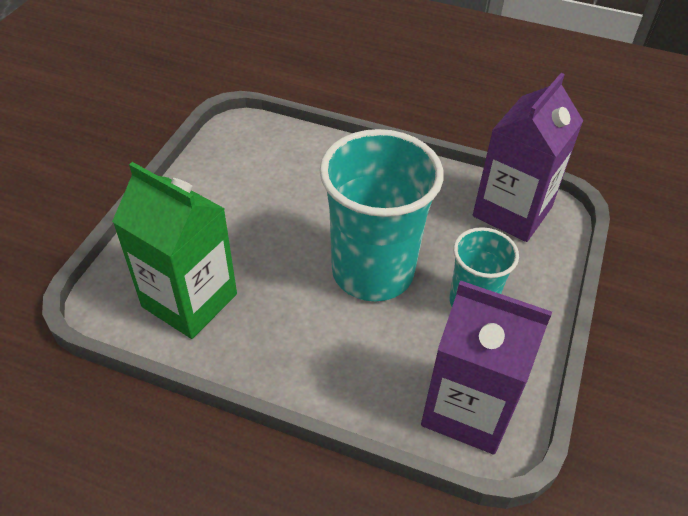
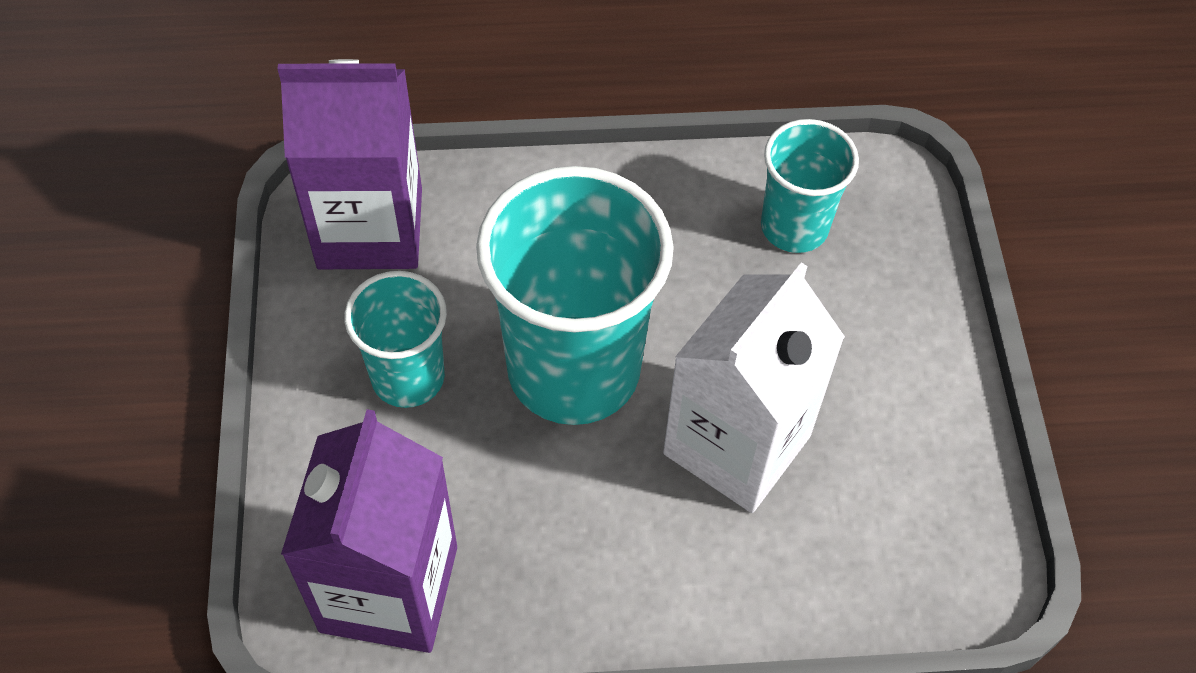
camera: 155 degrees right, 10 degrees up
green carton [112,162,237,339] -> turquoise cup [761,119,859,253]
none -> white carton [663,263,845,513]

